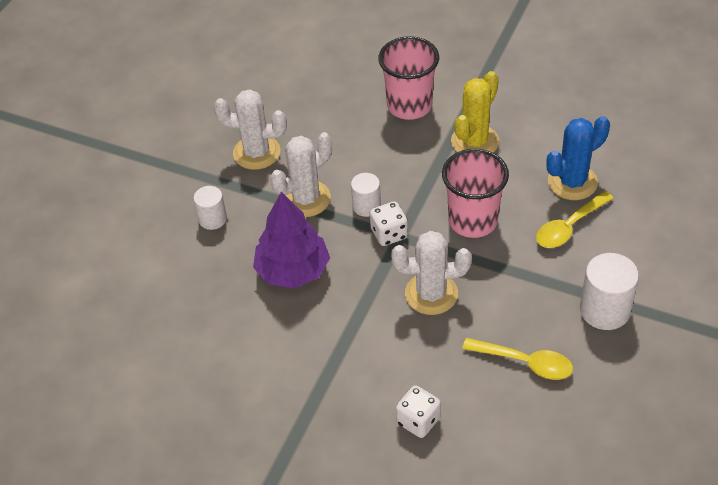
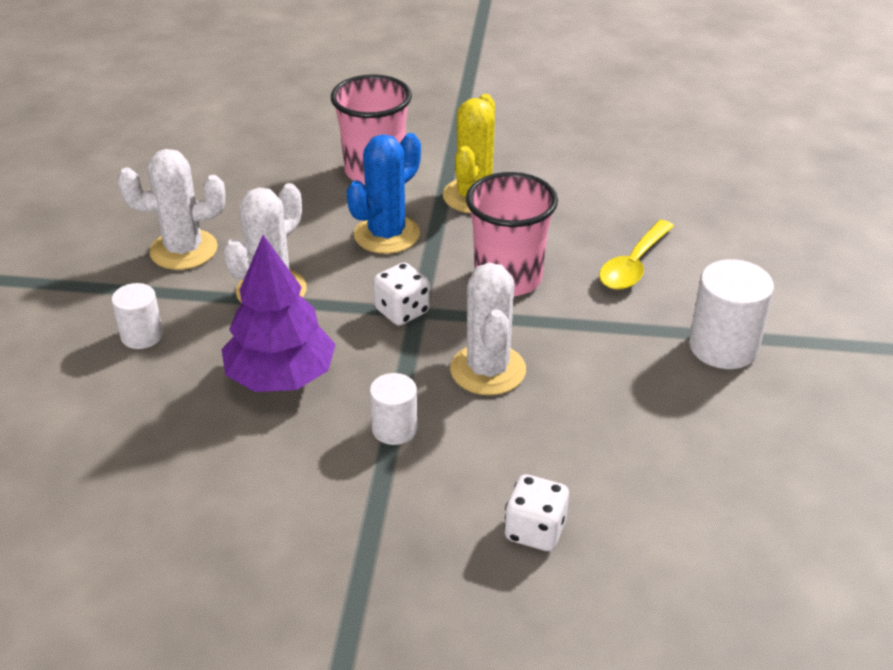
camera: 20 degrees left, 10 degrees down
white cylinder [351,173,381,217] -> white cylinder moved to [370,373,418,445]
white cactus [391,231,472,315] -> white cactus turned 75 degrees counterclockwise [450,263,526,395]
yellow spoon [462,338,573,380] -> none
blue cactus [546,116,610,200] -> blue cactus moved to [346,133,421,254]

